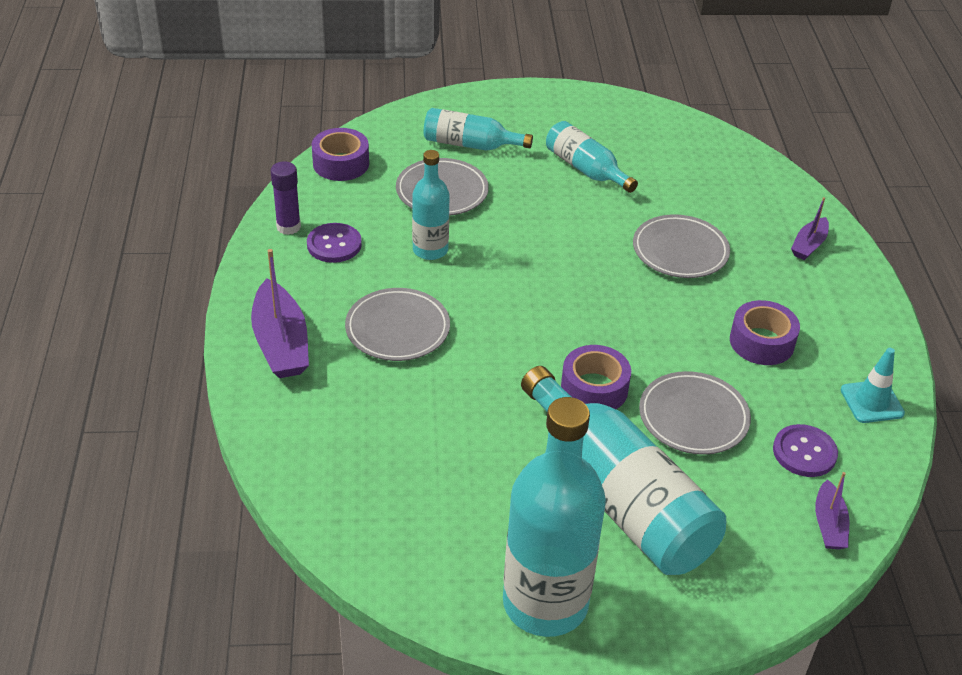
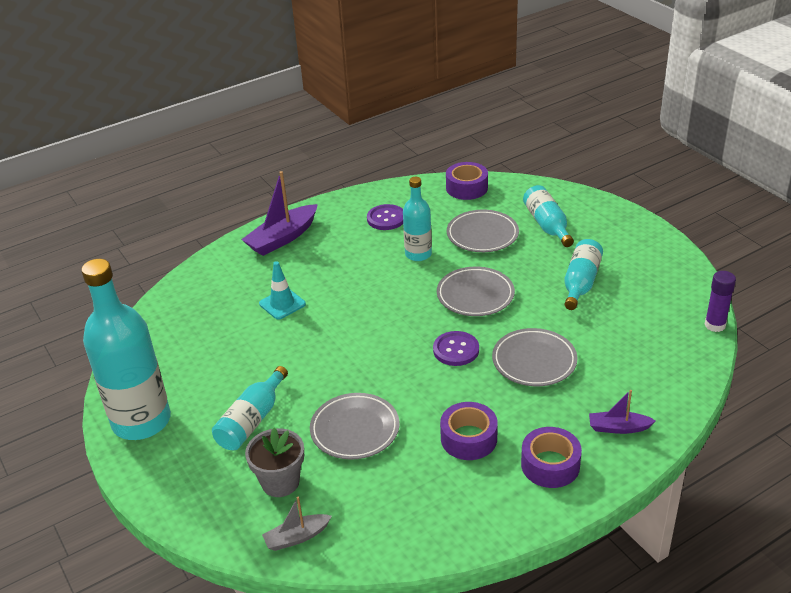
camera: 65 degrees right, 5 degrees down
purple glue stick [271,161,301,235] -> purple glue stick moved to [705,271,736,332]
grey plate [345,288,450,361] -> grey plate moved to [437,267,515,316]
turquoise bottle [521,366,726,575] -> turquoise bottle [212,366,288,450], size x0.54
purple tape [561,345,631,409] -> purple tape moved to [521,427,582,488]
purple button [773,424,838,477] -> purple button moved to [433,331,479,366]
purple boat [815,472,849,549] -> grey boat [262,497,332,551]
turquoise traffic cone [841,348,905,423] -> turquoise traffic cone moved to [259,261,306,320]
none -> grey flower pot [245,428,304,497]

